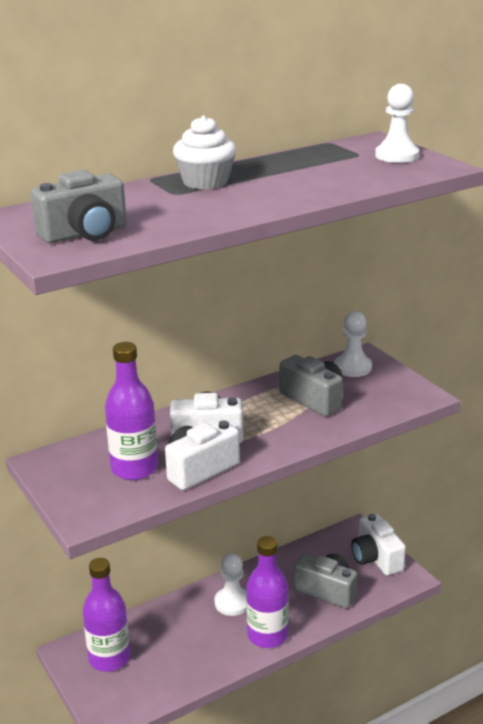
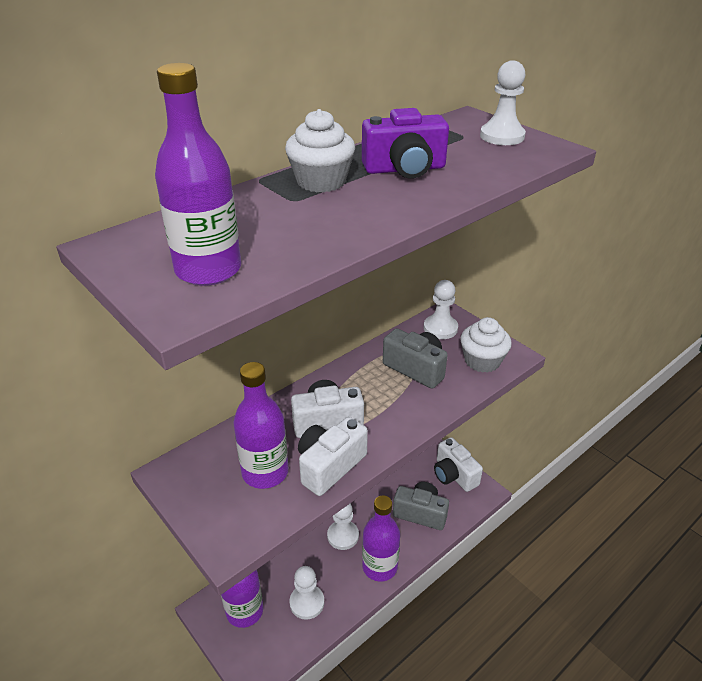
camera: 10 degrees left, 10 degrees up
grey camera [31,170,127,243] -> purple bottle [155,63,241,286]
none -> white pawn [290,566,324,620]
none -> purple camera [362,108,449,179]
none -> white cupcake [460,317,512,373]

